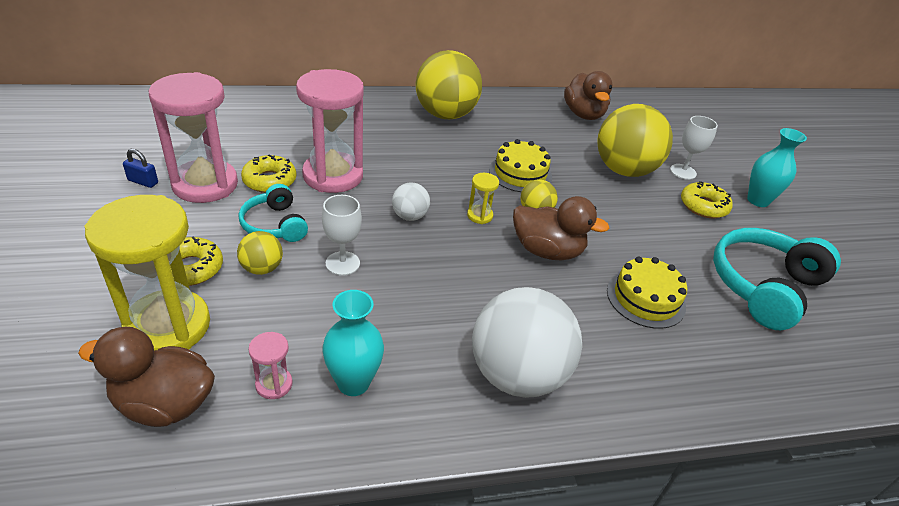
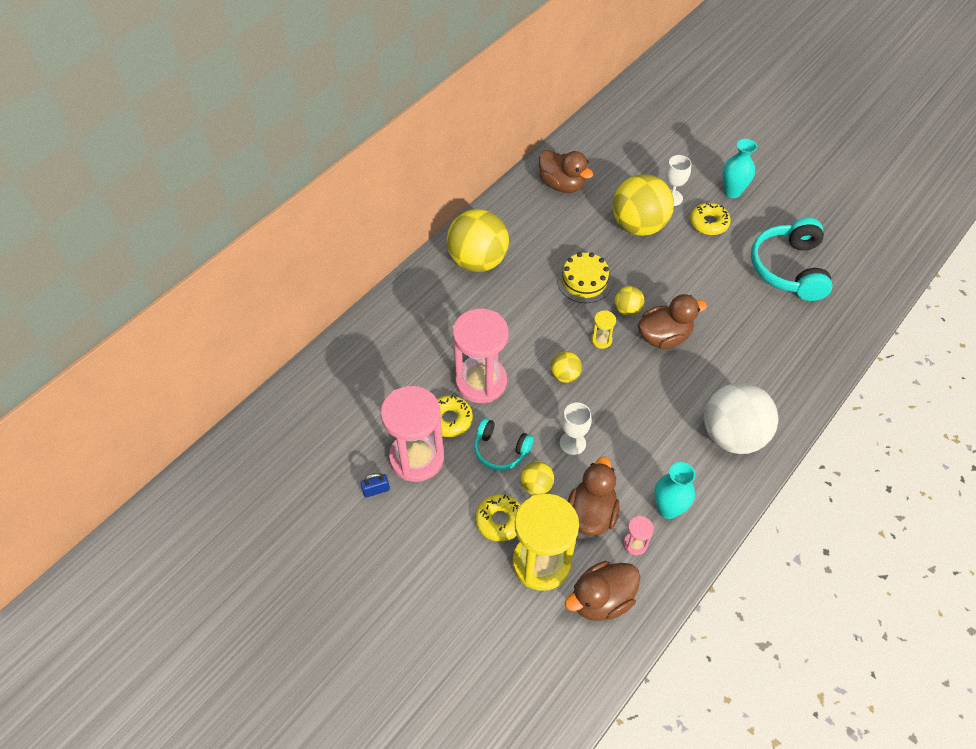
camera: 35 degrees left, 15 degrees up
white ball [392,182,430,221] -> yellow ball [551,352,582,383]
yellow cake [607,257,687,329] -> none
none -> brown duck [568,457,620,536]

